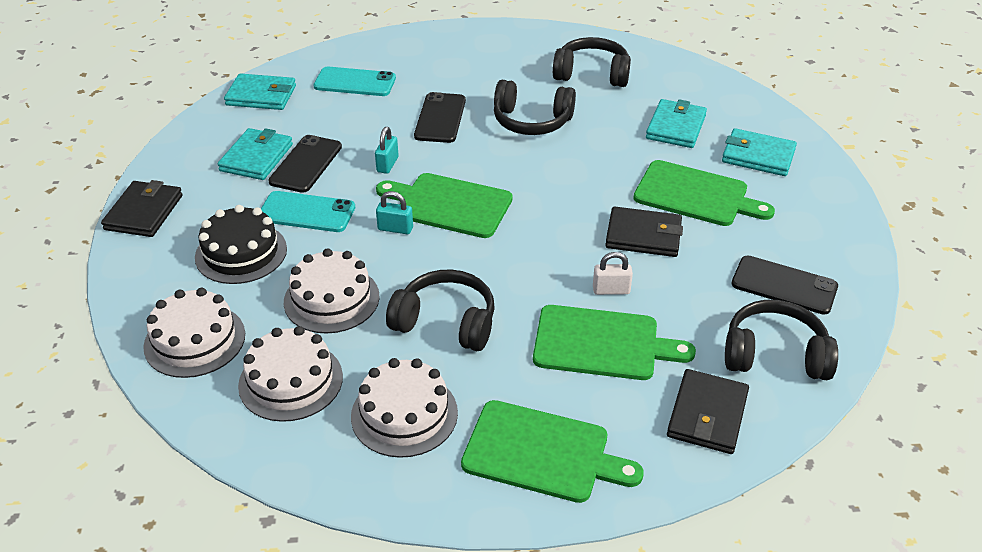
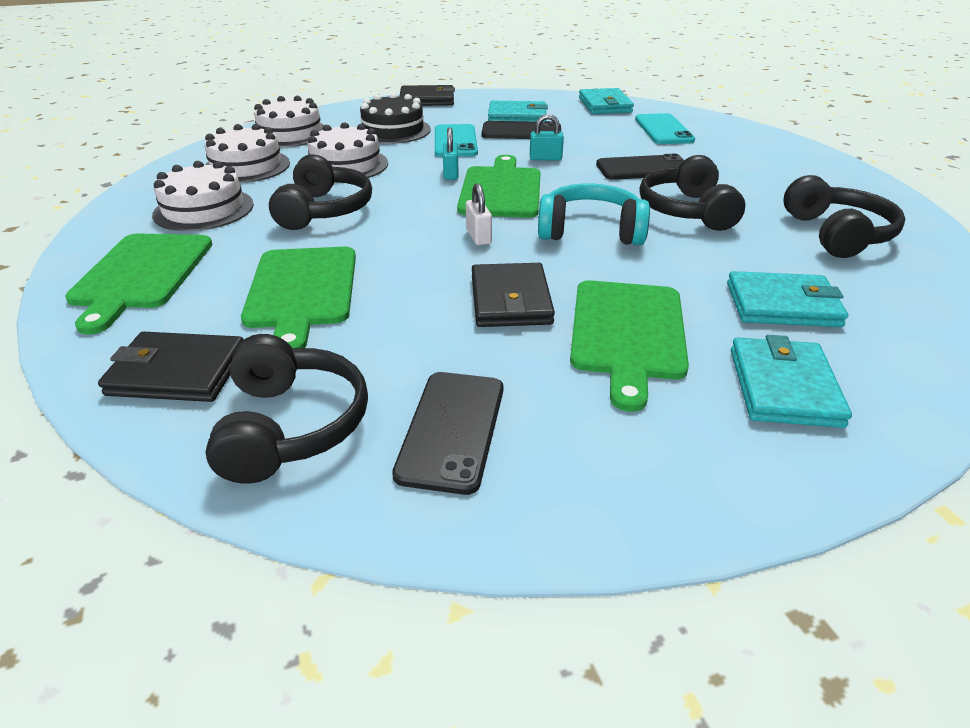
camera: 75 degrees right, 5 degrees down
white padlock [593,252,633,295] -> white padlock moved to [466,183,492,245]
none -> turquoise headphones [538,184,650,246]

